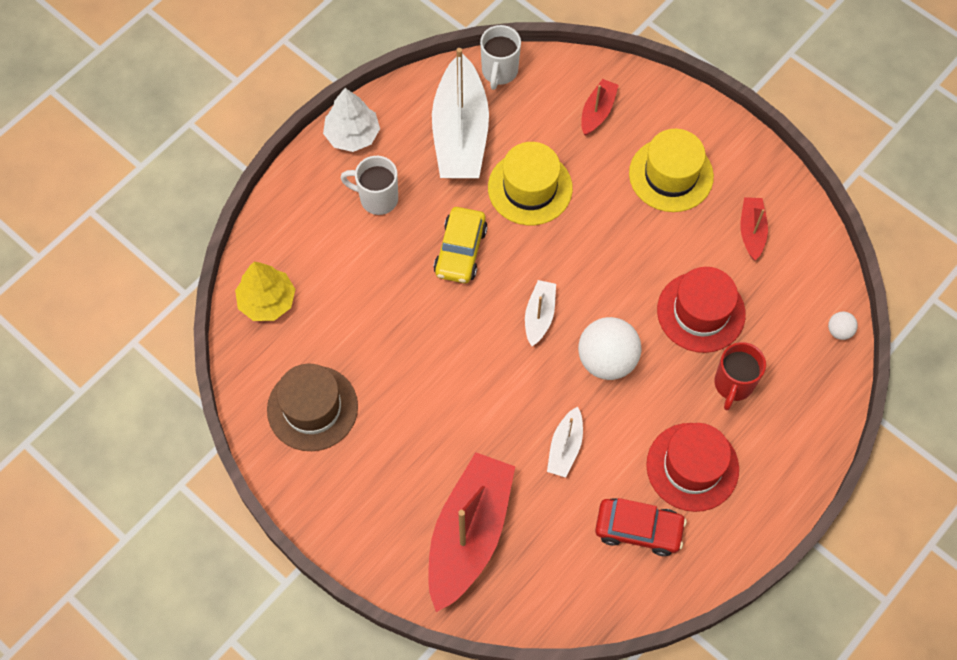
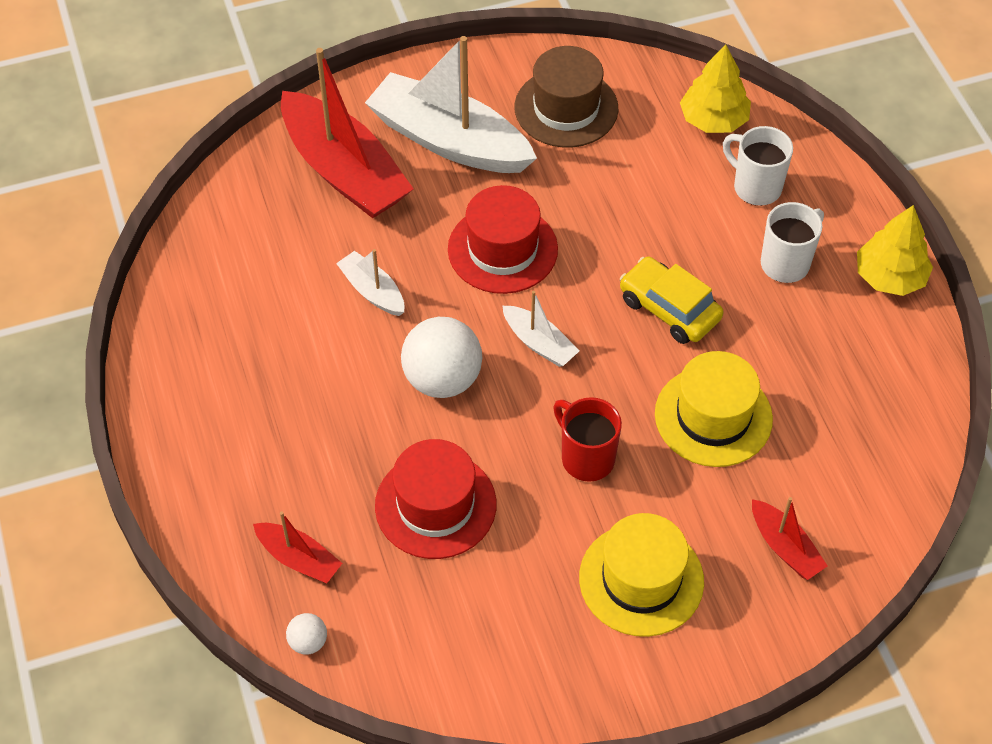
camera: 120 degrees right, 10 degrees down
white tree [323,88,380,152] -> yellow tree [857,205,933,296]
white boat [432,48,489,178] -> white boat moved to [365,36,537,173]
white mug [480,25,521,90] -> white mug moved to [723,126,793,206]
red car [595,498,687,556] -> none
red hat [646,423,739,512] -> red hat moved to [448,185,558,294]
red mug [714,342,766,410] -> red mug moved to [553,397,622,482]
red boat [740,197,768,260] -> red boat moved to [253,511,342,583]

